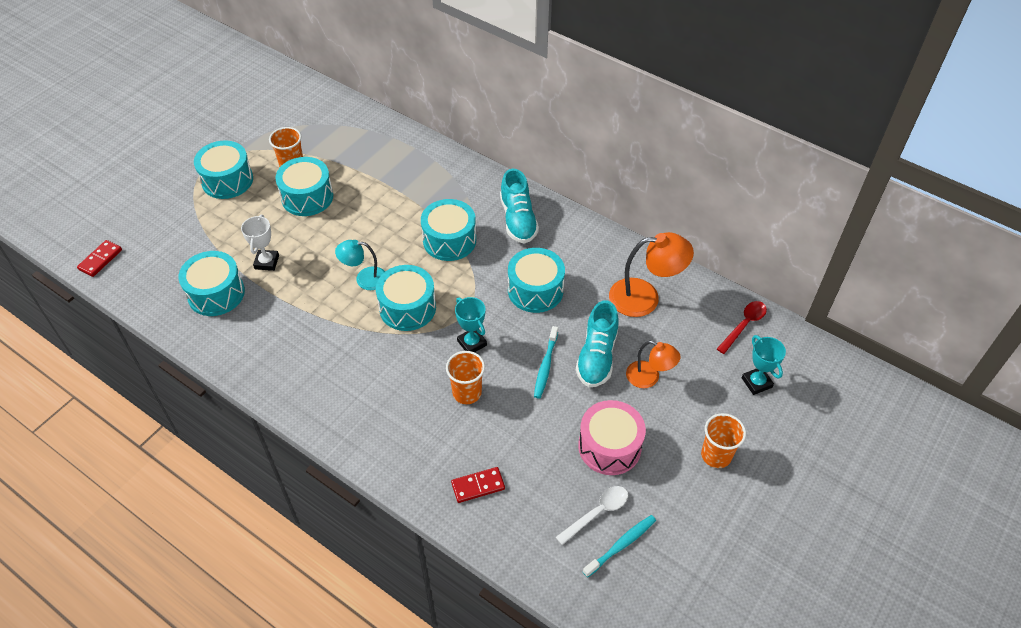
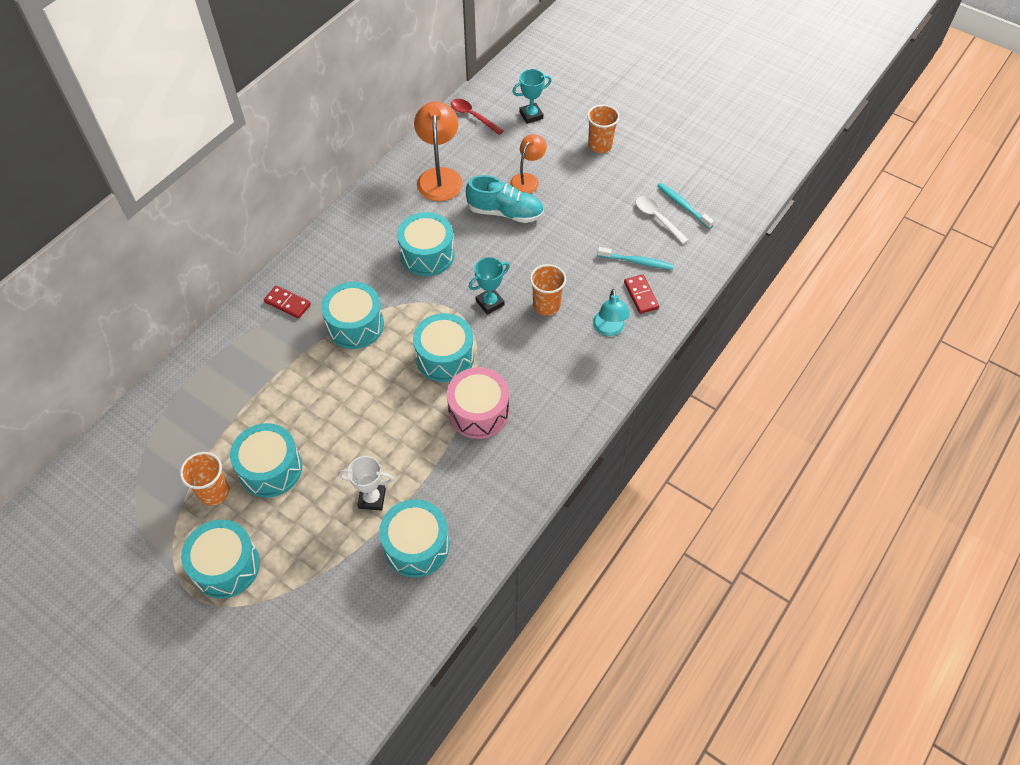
camera: 90 degrees left, 5 degrees up
red domino [77,240,122,277] -> red domino moved to [264,286,311,319]
turquoise lamp [335,240,385,290] -> turquoise lamp moved to [593,289,630,336]
turquoise shoe [500,169,539,244] -> none
turquoise toothbrush [534,326,558,398] -> turquoise toothbrush moved to [598,247,674,270]
pink drum [578,400,646,475] -> pink drum moved to [447,367,509,439]

